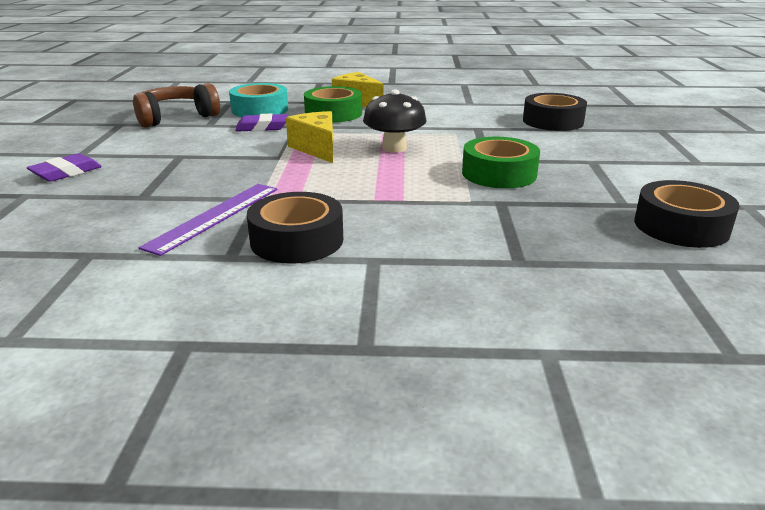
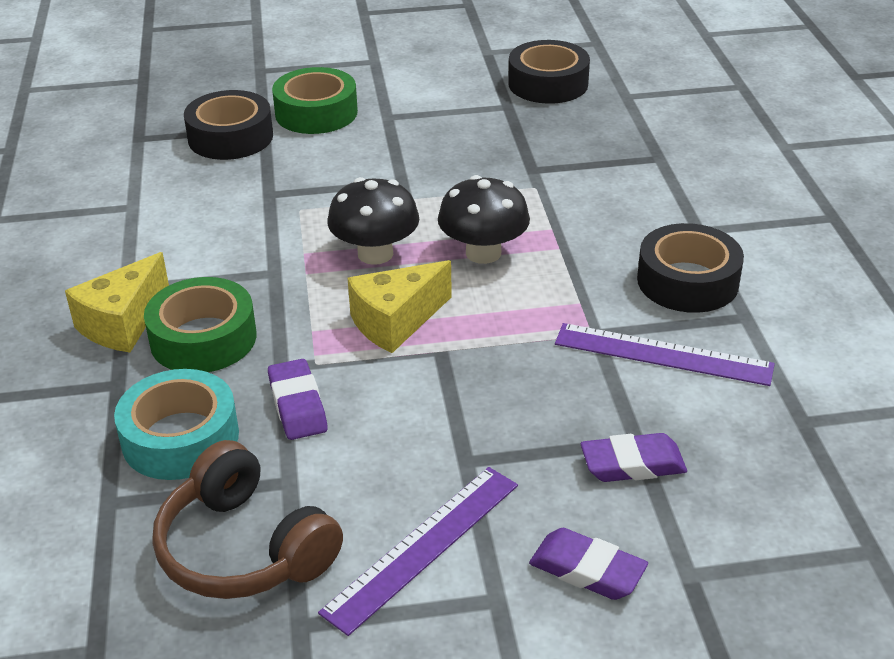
camera: 100 degrees left, 10 degrees up
green tape [462,137,540,188] -> green tape moved to [272,67,358,134]
none -> purple ruler [318,467,518,636]
none -> black mushroom [438,175,530,264]
none -> purple eraser [581,433,687,482]

